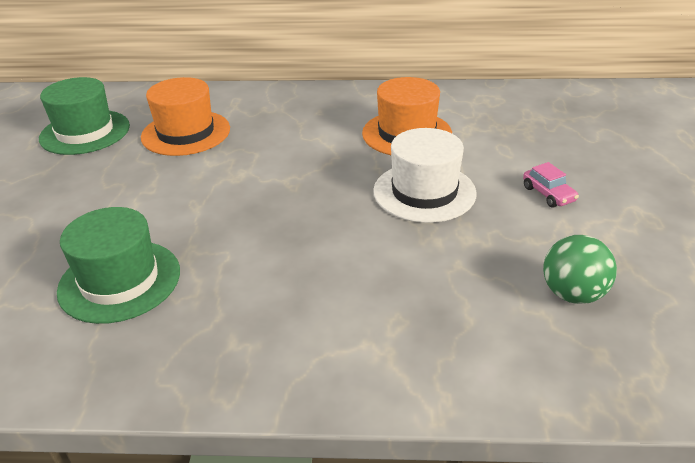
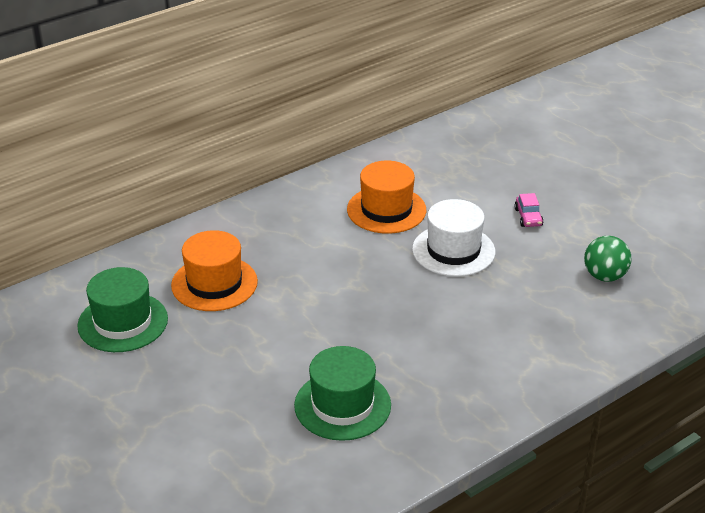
camera: 40 degrees left, 0 degrees up
pink car [523,162,579,208] -> pink car turned 60 degrees clockwise [514,193,543,227]

